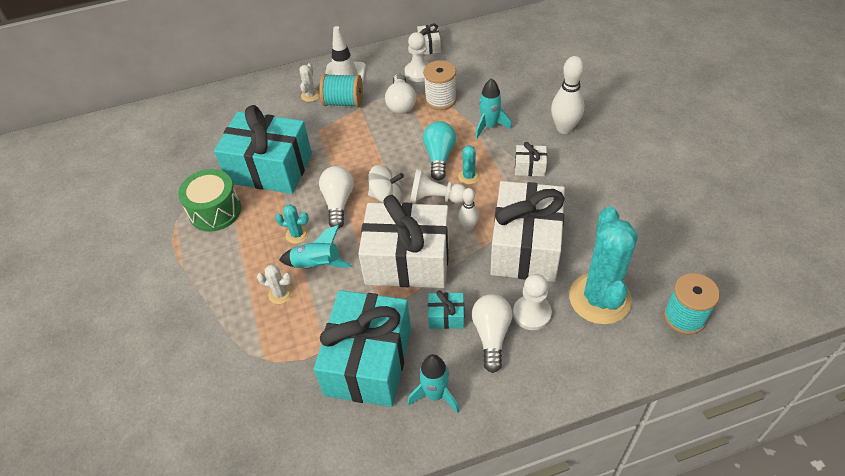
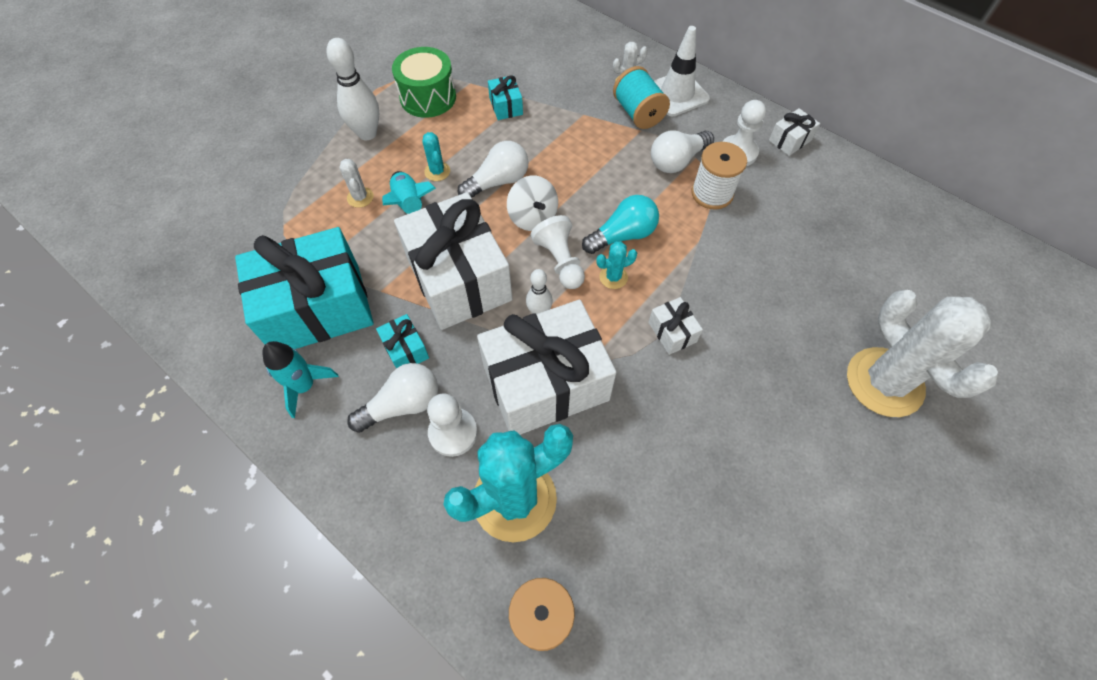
camera: 55 degrees right, 10 degrees up
turquoise gift [214,105,312,194] -> turquoise gift [488,75,523,120], size x0.41
turquoise rocket [475,78,512,139] -> none
white bowling pin [551,56,584,134] -> white bowling pin moved to [327,38,379,140]
none -> white cactus [847,290,998,417]

